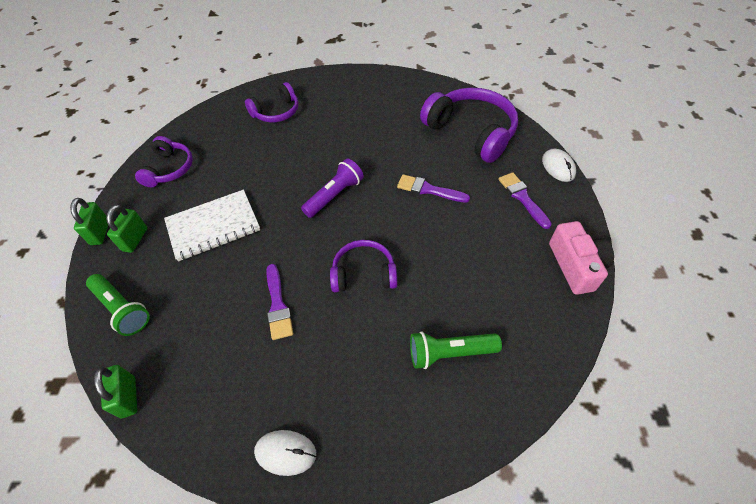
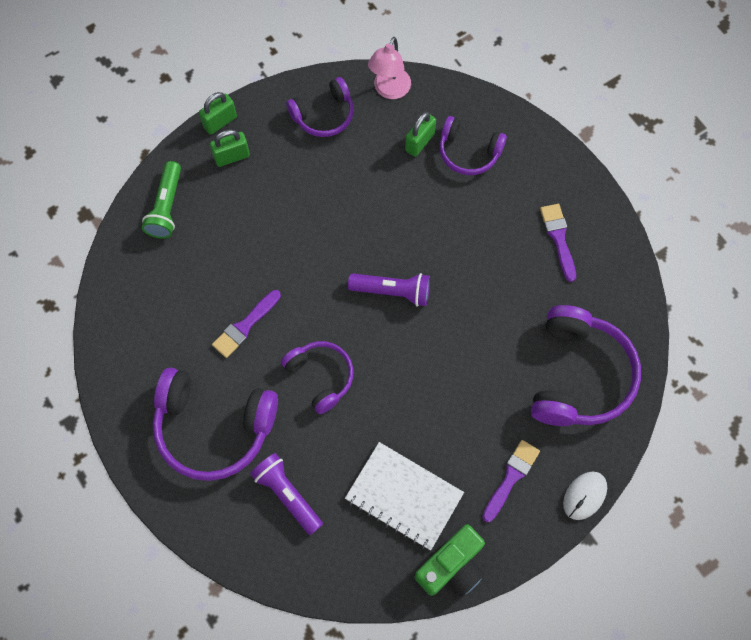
camera: 55 degrees right, 15 degrees up
green padlock [94,365,137,418] -> green padlock moved to [405,112,436,157]
white notebook [164,190,260,262] -> white notebook moved to [345,442,464,550]
white mouse [254,430,316,476] -> none
purple brush [397,174,470,203] -> purple brush moved to [540,204,576,282]
green flashlight [410,331,502,369] -> purple flashlight [250,453,323,535]
pink camera [549,221,614,295] -> green camera [415,525,485,597]
none -> purple headphones [153,368,278,481]
none -> pink lamp [368,37,411,99]

